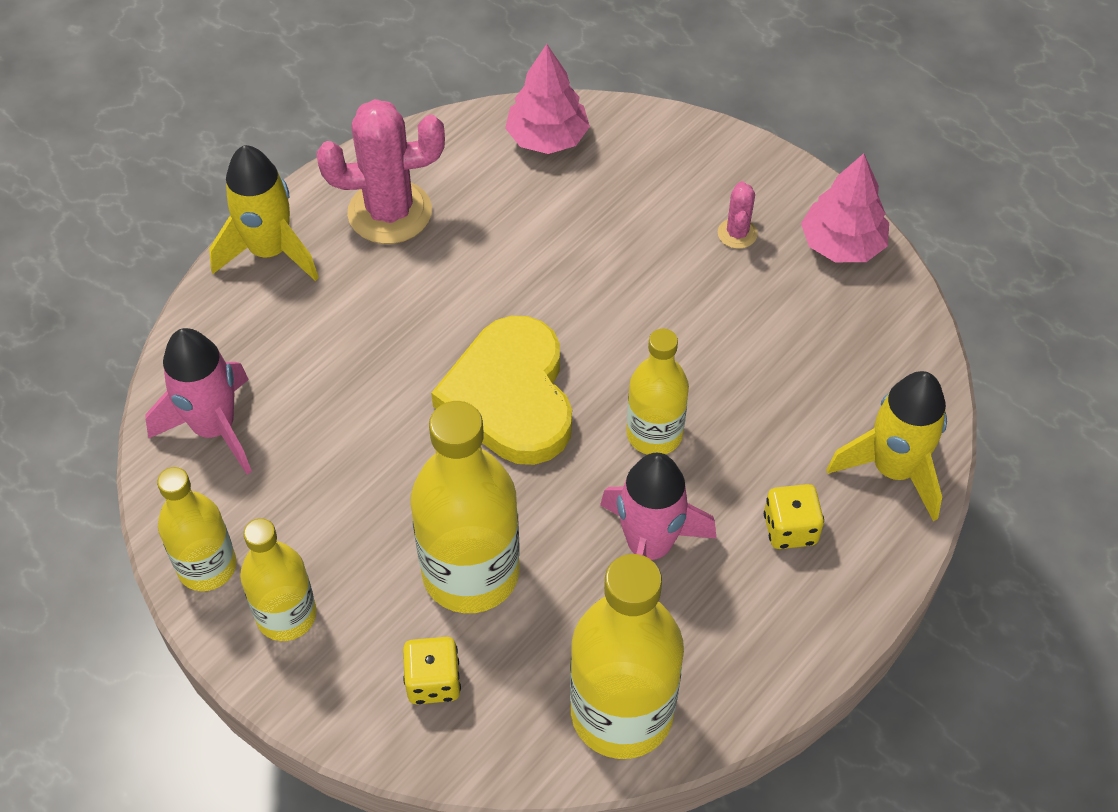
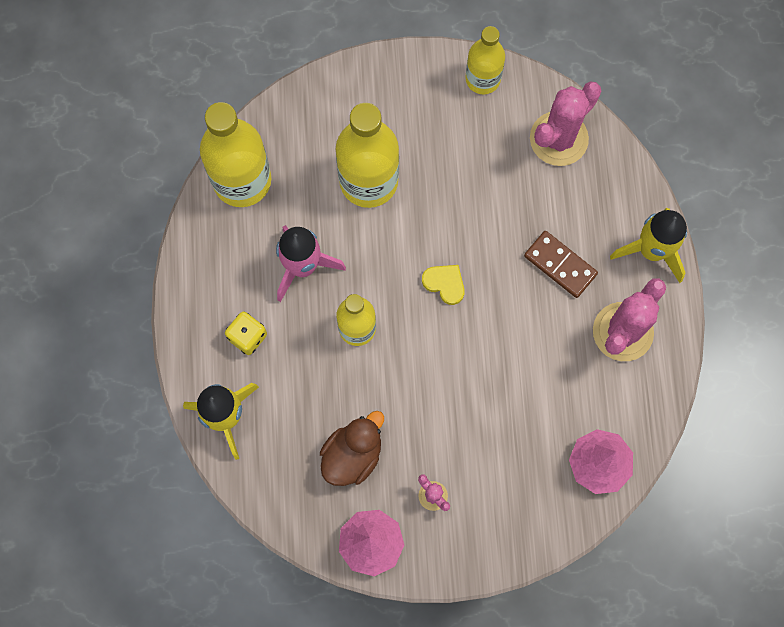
camera: 135 degrees right, 20 degrees up
pink rocket [146,328,252,474] -> pink cactus [530,81,601,166]
yellow bottle [240,518,317,641] -> none
yellow dice [403,637,461,704] -> none
yellow heart [431,316,572,465] -> yellow heart [422,265,465,305], size x0.43
none -> brown duck [320,411,384,486]
none -> brown domino [524,231,598,298]

